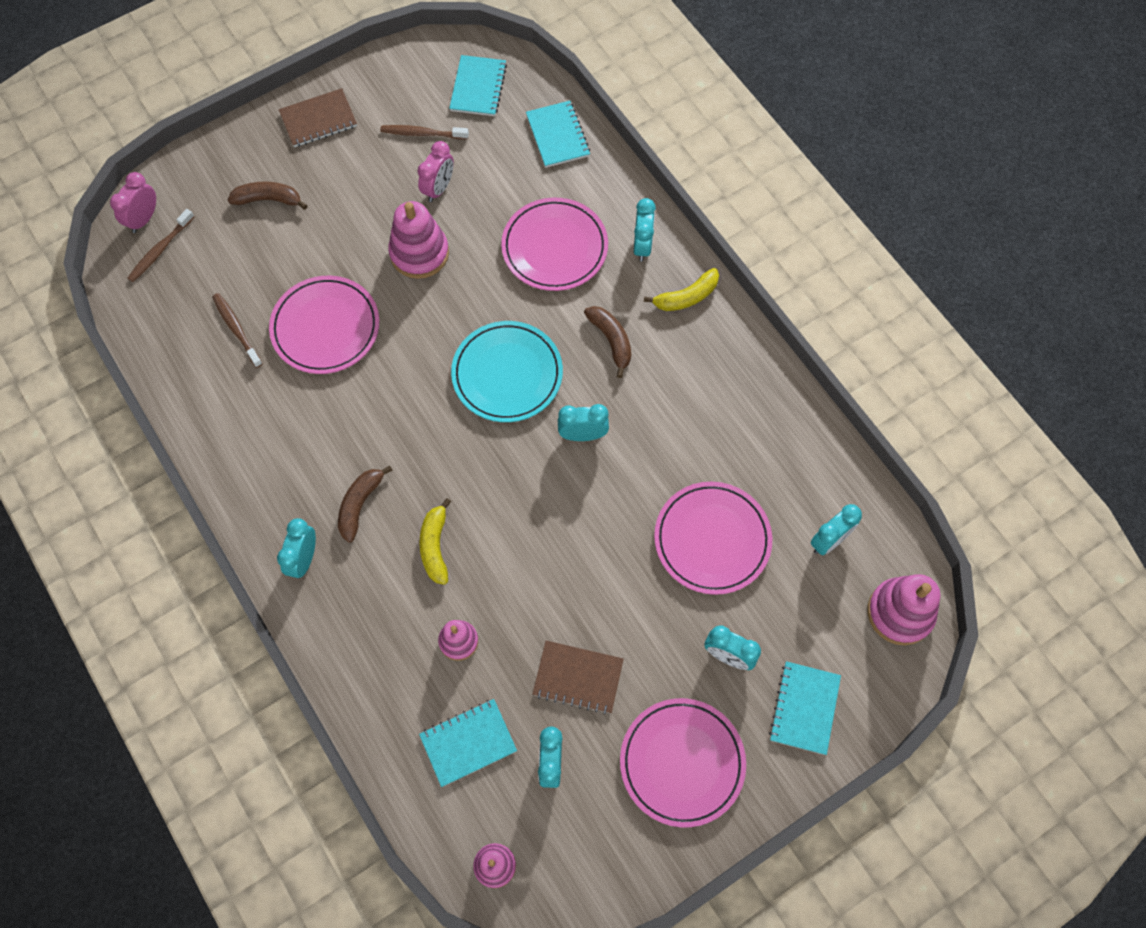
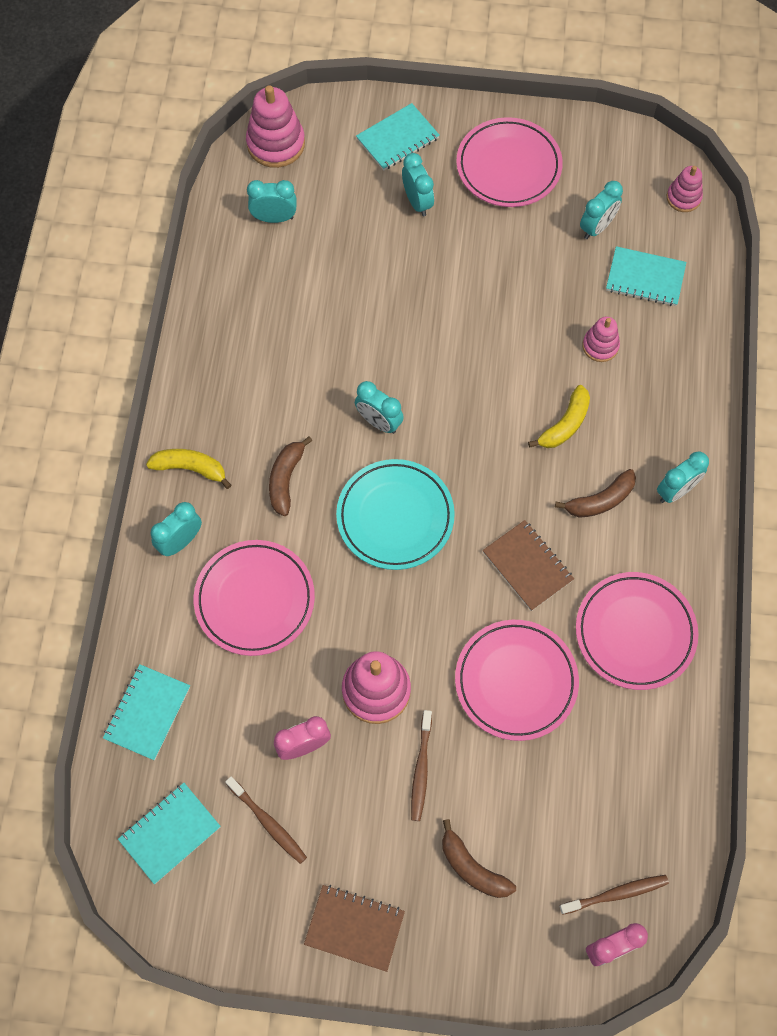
camera: 140 degrees left, 0 degrees up
brown toothbrush [212,293,263,368] -> brown toothbrush moved to [411,710,432,821]
brown notebook [532,641,624,714] -> brown notebook moved to [483,520,574,611]
pink plate [654,482,772,595] -> pink plate moved to [576,572,698,690]

